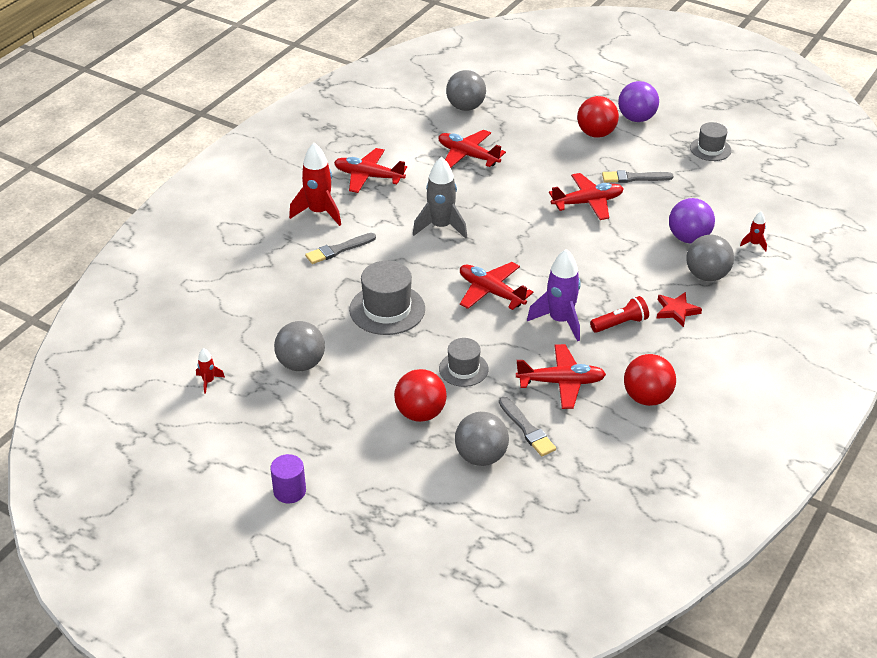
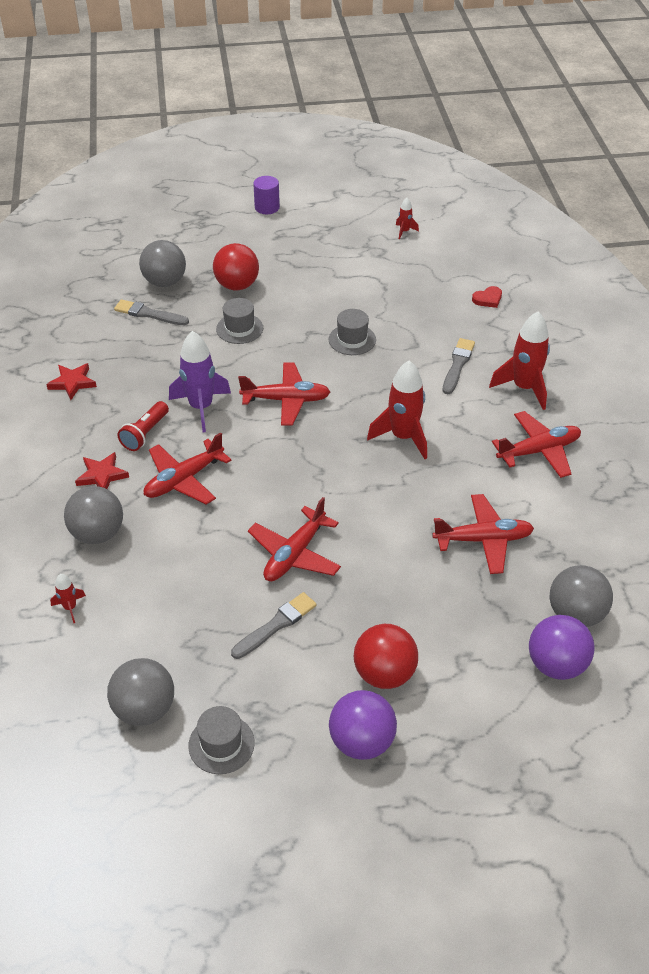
camera: 140 degrees right, 5 degrees up
grey ball [274,321,325,371] -> grey ball moved to [107,658,174,726]
grey hat [349,261,425,335] -> grey hat [329,309,376,355], size x0.62
grey rocket [413,157,467,239] -> red rocket [367,361,427,459]
red plane [516,344,606,409] -> red plane moved to [144,432,232,504]
red ball [624,354,676,406] -> red star [46,363,97,400]
purple ball [669,198,715,244] -> purple ball moved to [529,615,595,680]
none -> red heart [472,286,502,308]

